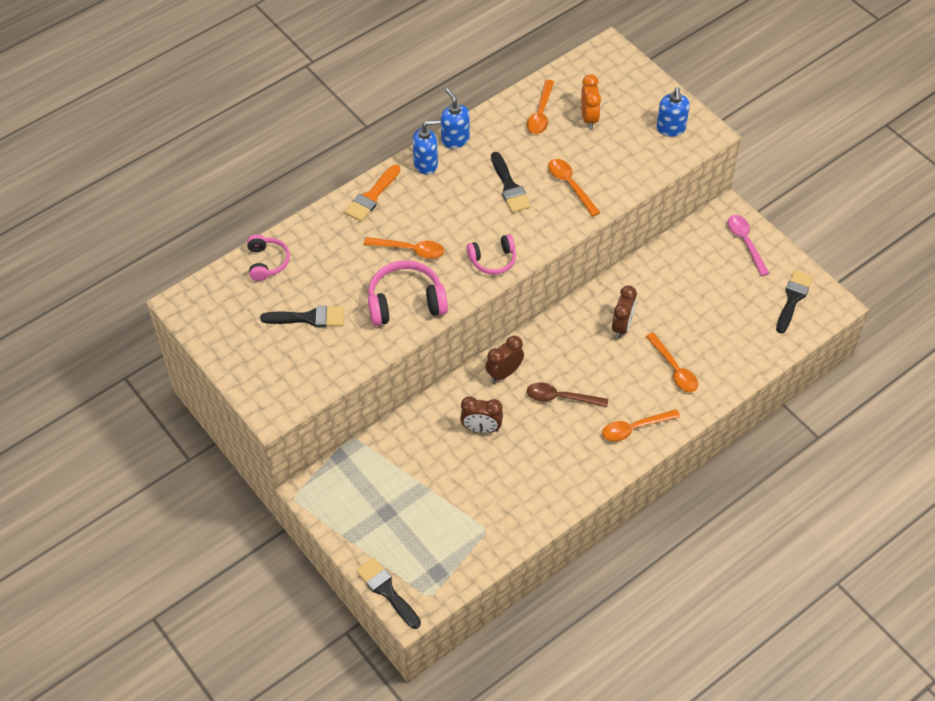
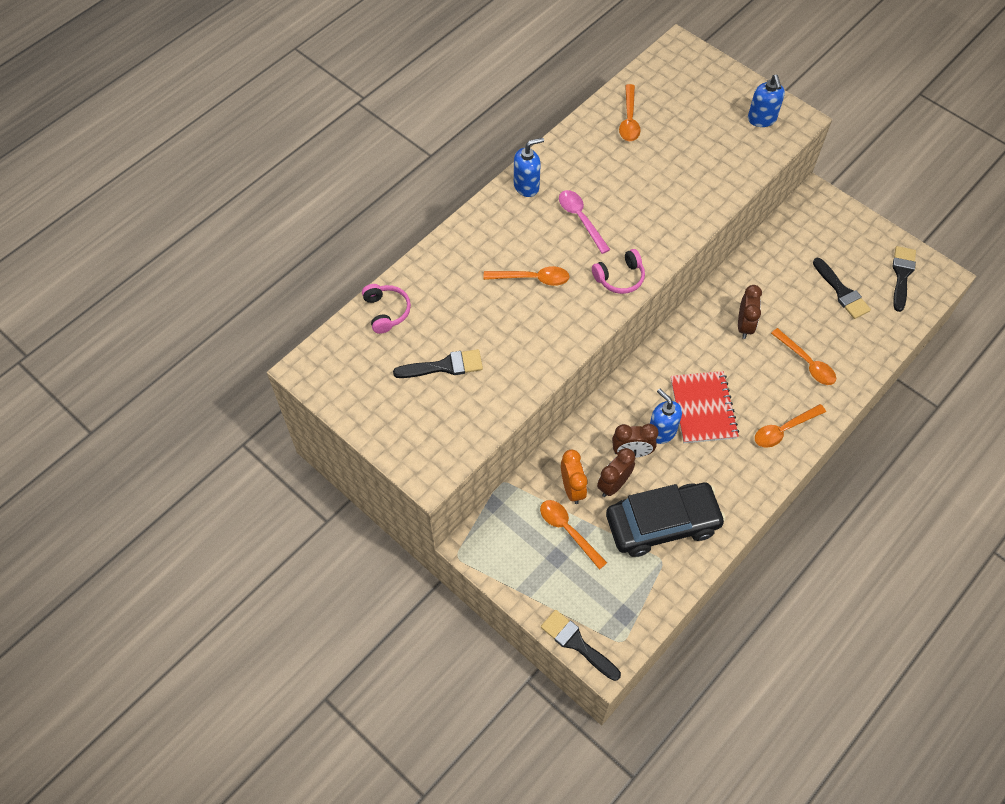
camera: 10 degrees left, 5 degrees up
orange brush [345,165,400,222] -> none
pink headphones [368,260,448,326] -> none
blue soap dispenser [441,88,470,149] -> blue soap dispenser moved to [650,389,682,444]
brown clock [485,336,524,382] -> brown clock moved to [597,448,635,497]
black brush [491,152,531,213] -> black brush moved to [813,258,871,319]
brown spoon [527,382,608,407] -> red notebook [671,371,739,443]
orange spoon [548,159,600,217] -> orange spoon moved to [540,500,607,570]
orange clock [581,74,601,129] -> orange clock moved to [561,450,588,504]
pink spoon [728,215,769,276] -> pink spoon moved to [559,190,610,254]
none -> black car [606,483,726,557]

